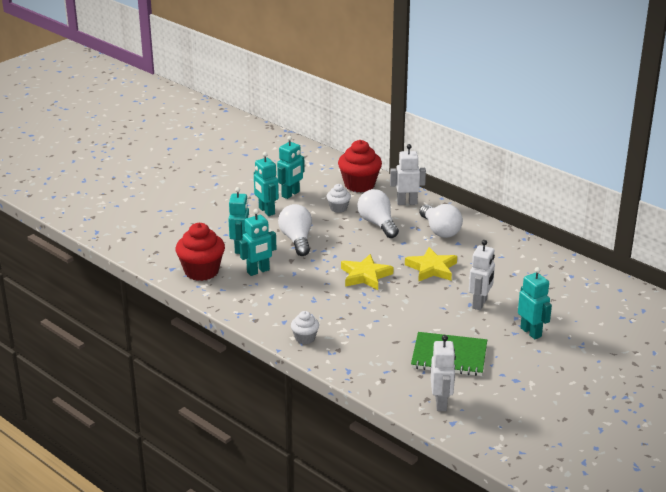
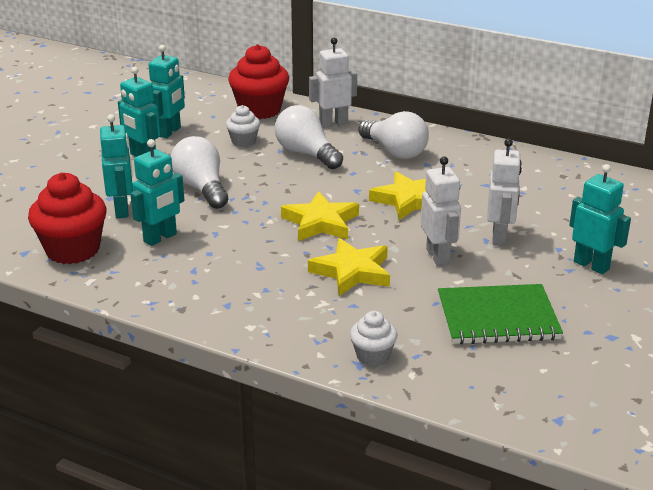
camera: 15 degrees left, 0 degrees up
white cupcake [291,311,319,344] -> white cupcake moved to [350,311,397,366]
white robot [431,335,456,411] -> white robot moved to [421,156,461,267]
none -> yellow star [308,238,390,296]

